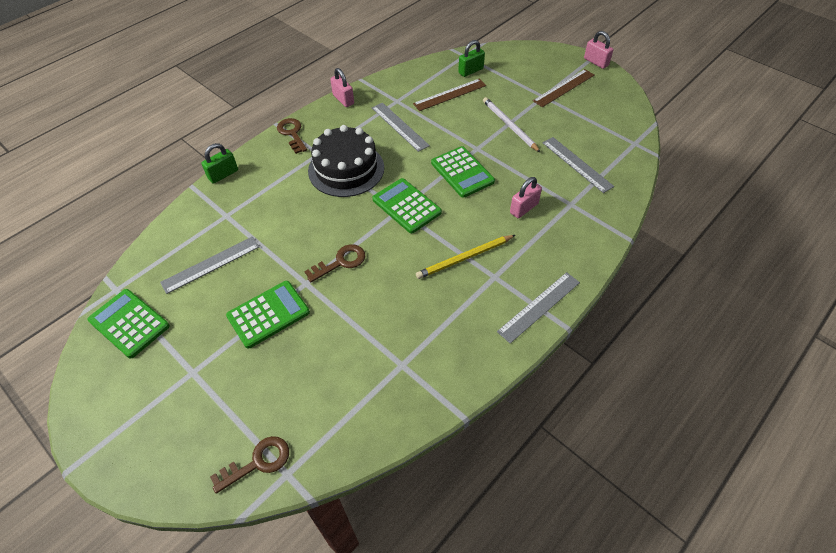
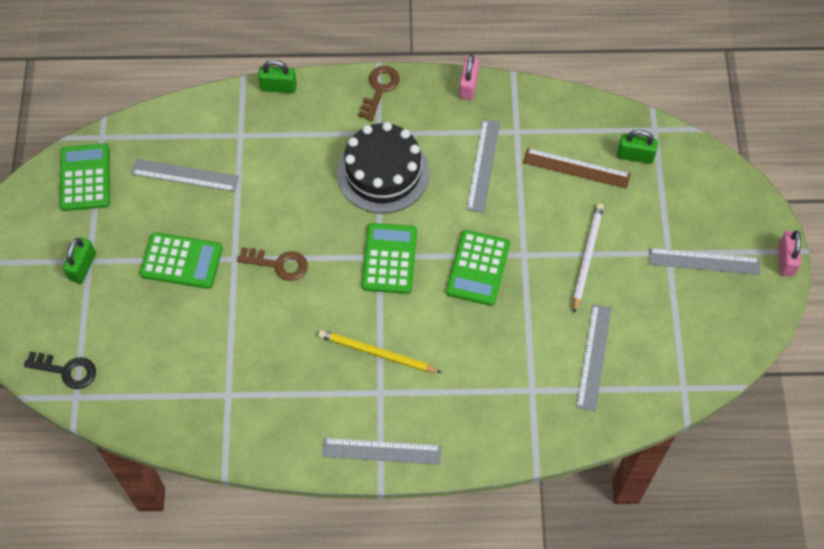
camera: 45 degrees right, 10 degrees up
brown key [210,436,289,494] -> black key [24,351,96,389]
pink padlock [510,177,542,218] -> none
brown ruler [533,69,595,107] -> grey ruler [649,248,760,275]
none -> green padlock [63,237,96,284]

